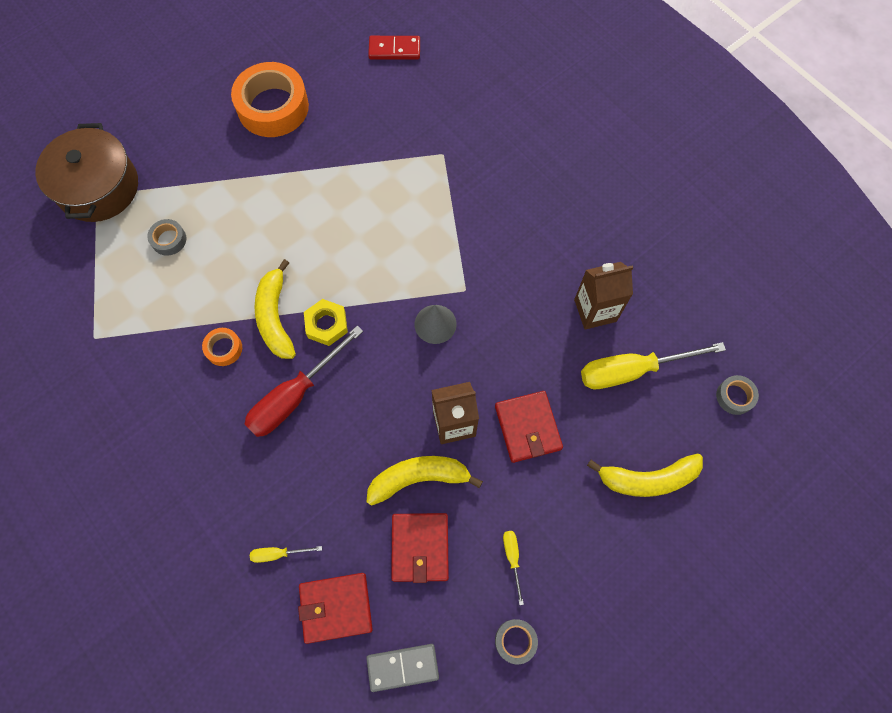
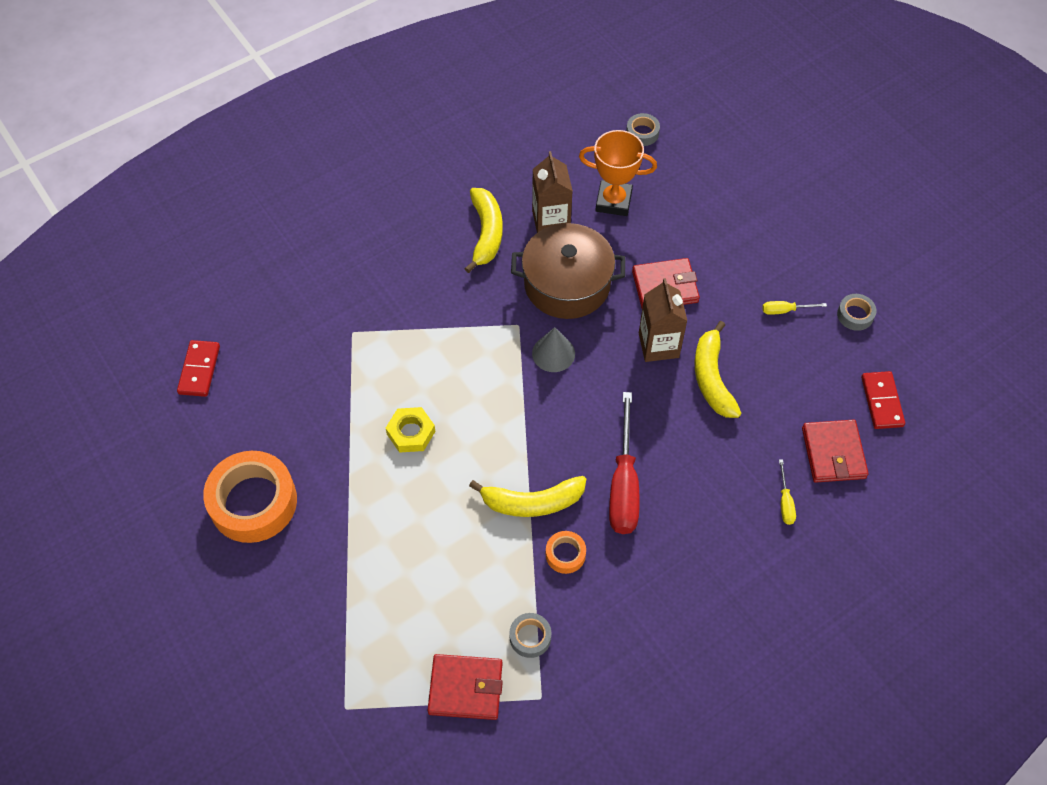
camera: 85 degrees left, 10 degrees down
brown pot [35,123,138,222] -> brown pot moved to [511,223,625,319]
grey tape [147,219,187,256] -> grey tape moved to [509,613,551,658]
red screwdriver [245,326,363,437] -> red screwdriver turned 45 degrees clockwise [609,392,640,534]
yellow nut [304,299,348,346] -> yellow nut moved to [386,407,435,453]
grey domino [366,644,439,692] -> red domino [861,371,905,429]
red wallet [391,513,449,583] -> red wallet moved to [428,654,503,720]
yellow screwdriver [581,342,726,389] -> orange trophy [579,130,657,216]
yellow banana [587,454,703,497] -> yellow banana moved to [465,188,503,273]

